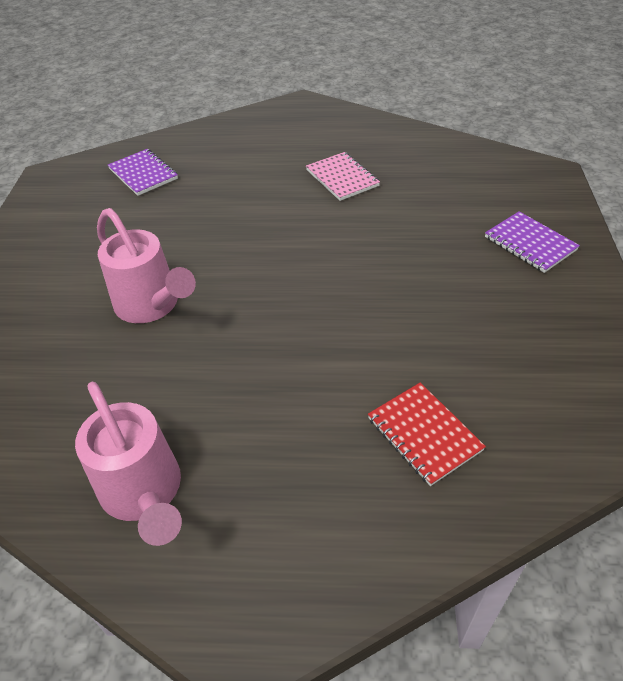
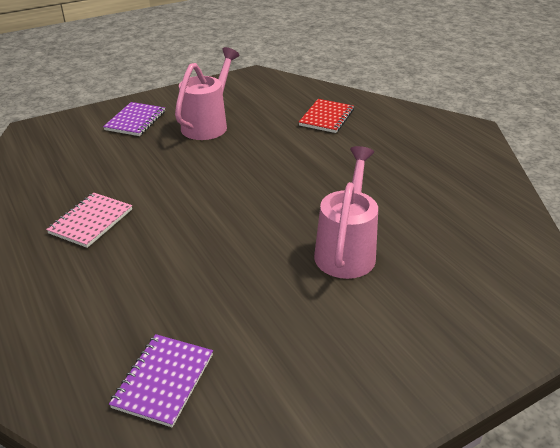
camera: 125 degrees left, 10 degrees down
pink watering can [75,382,182,546] -> pink watering can moved to [175,47,240,140]

